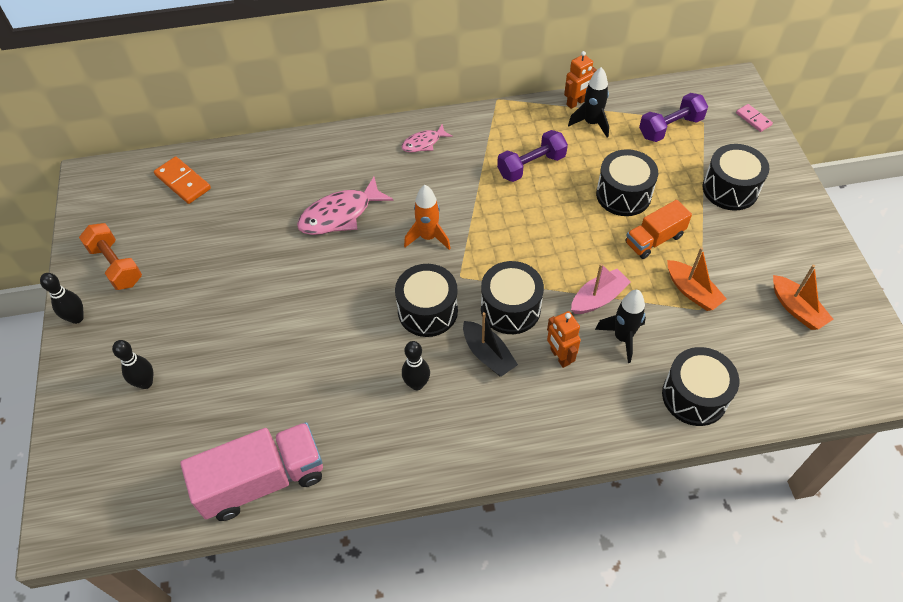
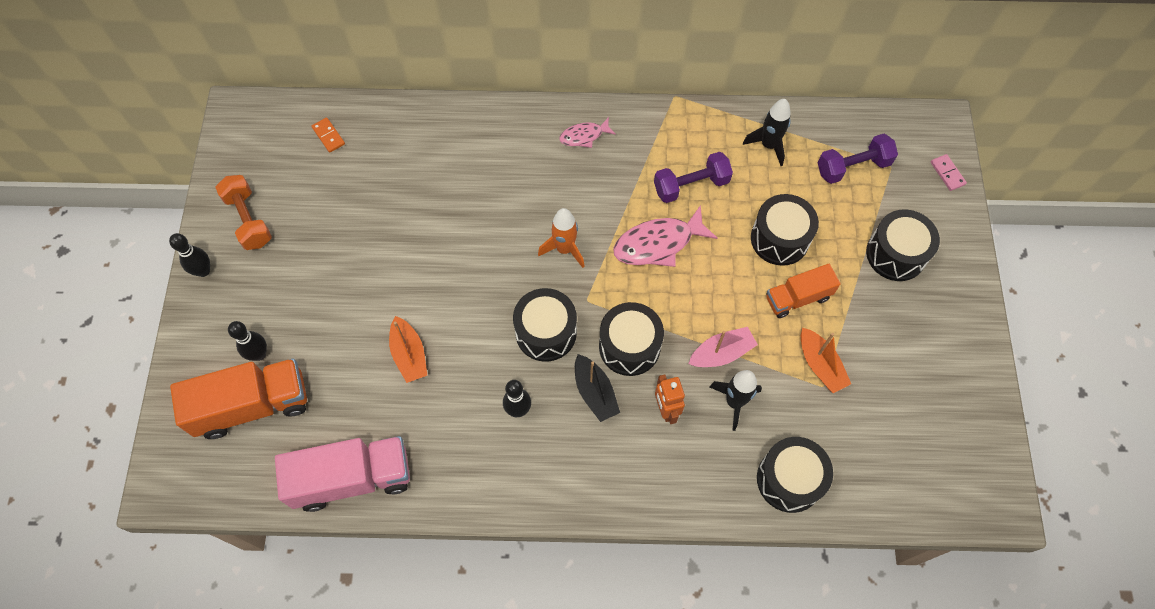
camera: 10 degrees right, 10 degrees up
orange domino [154,156,211,204] -> orange domino [312,117,345,153], size x0.61
pink fish [297,177,394,235] -> pink fish moved to [613,205,717,267]
orange robot [564,51,597,109] -> none
orange boat [773,265,833,330] -> orange boat moved to [389,316,427,383]
none -> orange truck [170,358,307,439]

